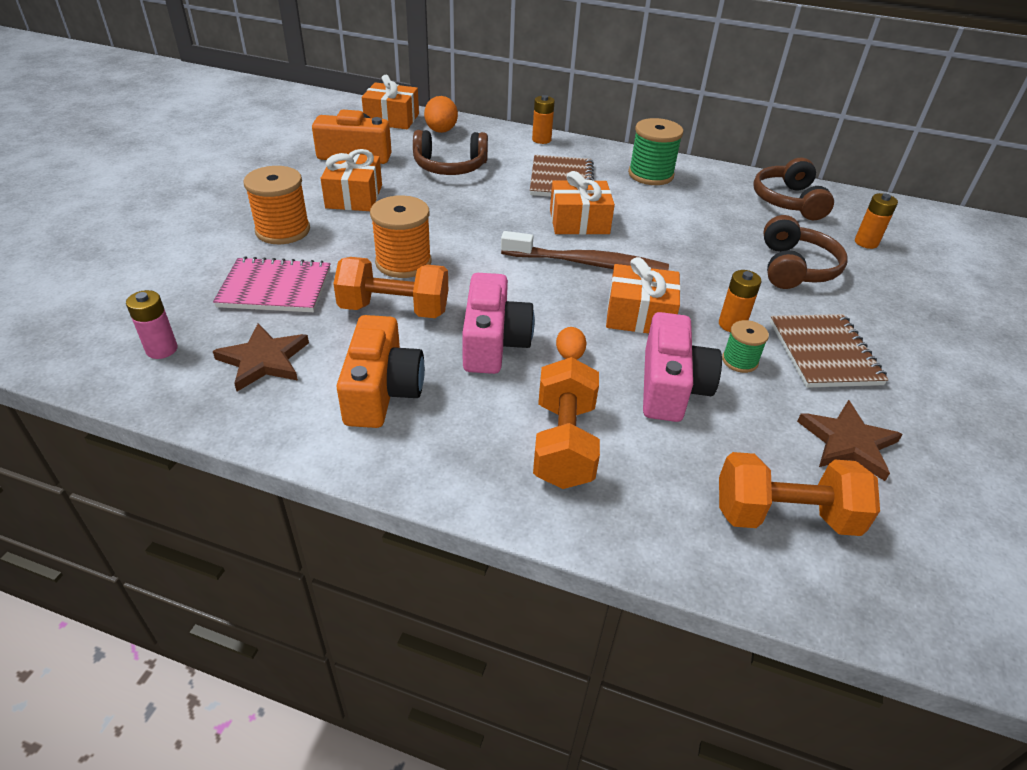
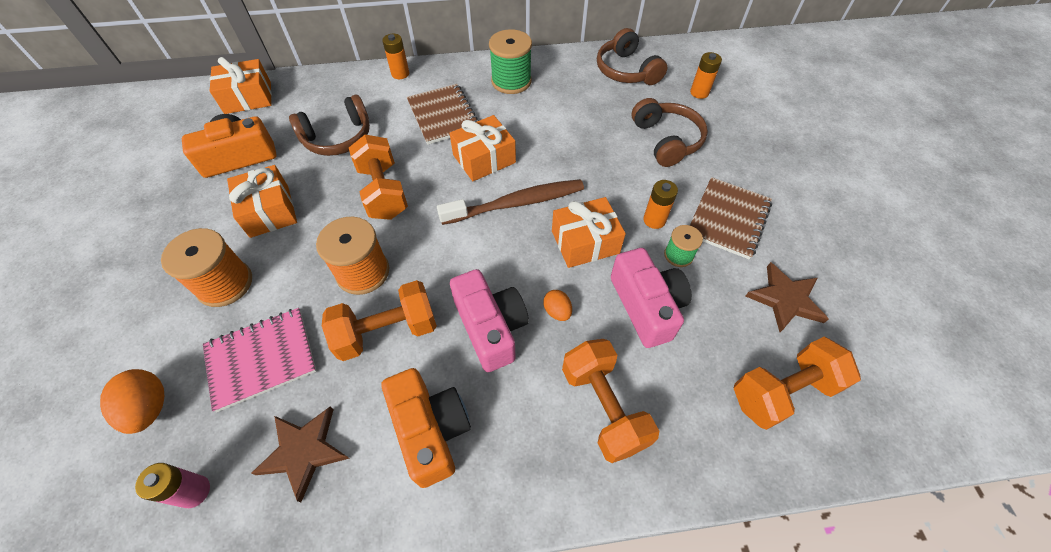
camera: 25 degrees left, 15 degrees up
orange egg [424,96,458,133] -> orange egg moved to [100,369,164,434]
brown notebook [770,314,888,388] -> brown notebook turned 60 degrees clockwise [690,177,772,259]
none -> orange dumbbell [349,135,408,220]

